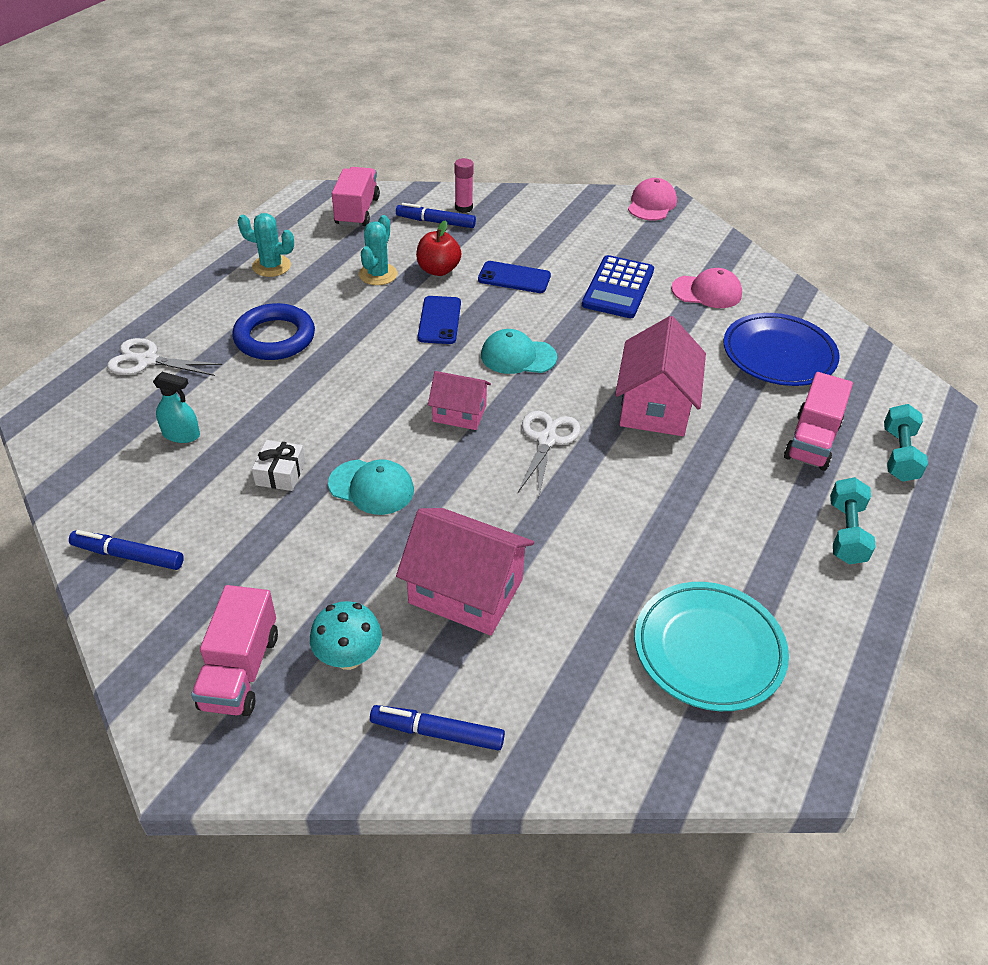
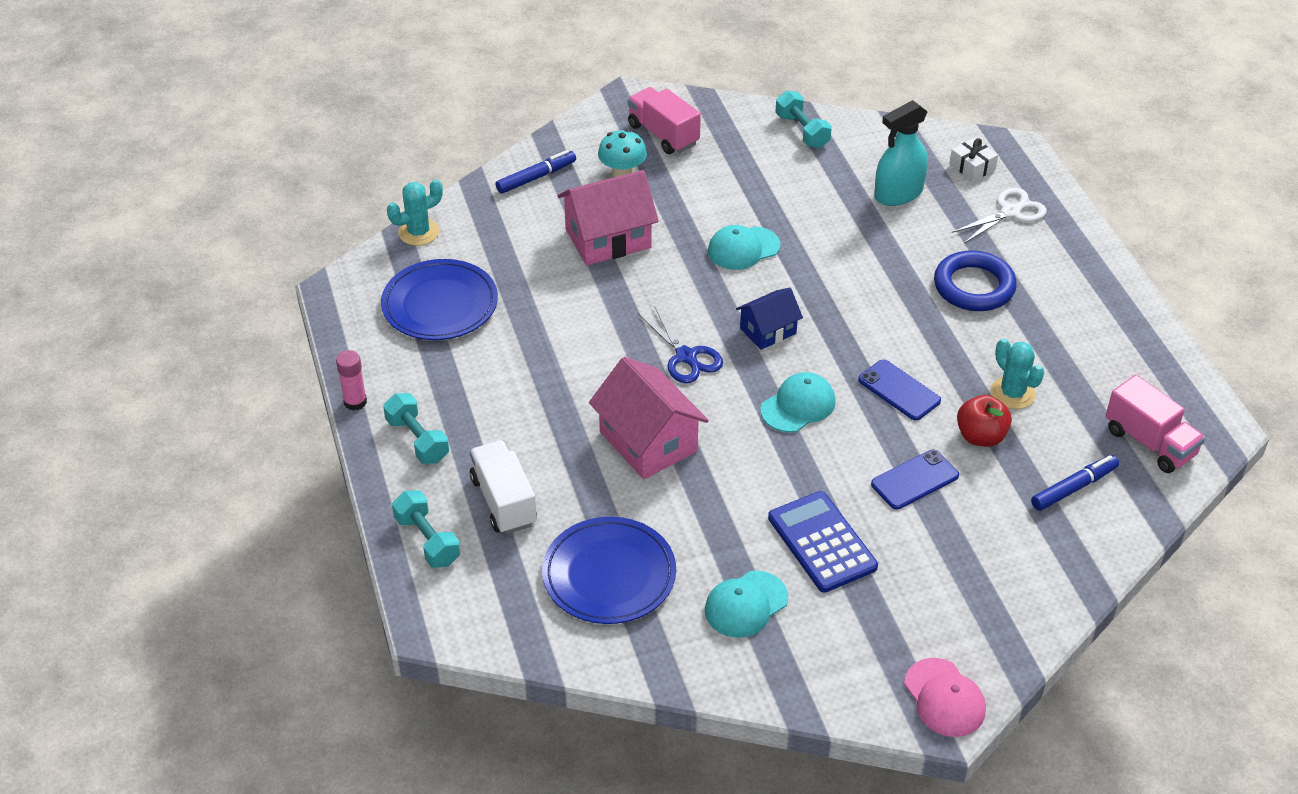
camera: 135 degrees right, 0 degrees up
blue marker [69,530,184,570] -> turquoise dumbbell [775,90,832,148]
turquoise spray bottle [153,372,200,443] -> turquoise spray bottle [874,100,928,206], size x1.65
turquoise cactus [238,213,294,277] -> turquoise cactus moved to [387,179,443,246]
white gift [252,440,306,491] -> white gift moved to [949,138,998,182]
pink house [428,371,491,430] -> blue house [736,287,803,350]
pink glue stick [455,158,474,213] -> pink glue stick moved to [336,350,367,411]
white scissors [518,411,581,496] -> blue scissors [638,306,723,383]
turquoise plate [635,582,789,711] -> blue plate [381,259,498,340]
pink cap [671,268,742,308] -> turquoise cap [705,571,788,638]
pink truck [784,372,853,471] -> white truck [470,440,537,534]

